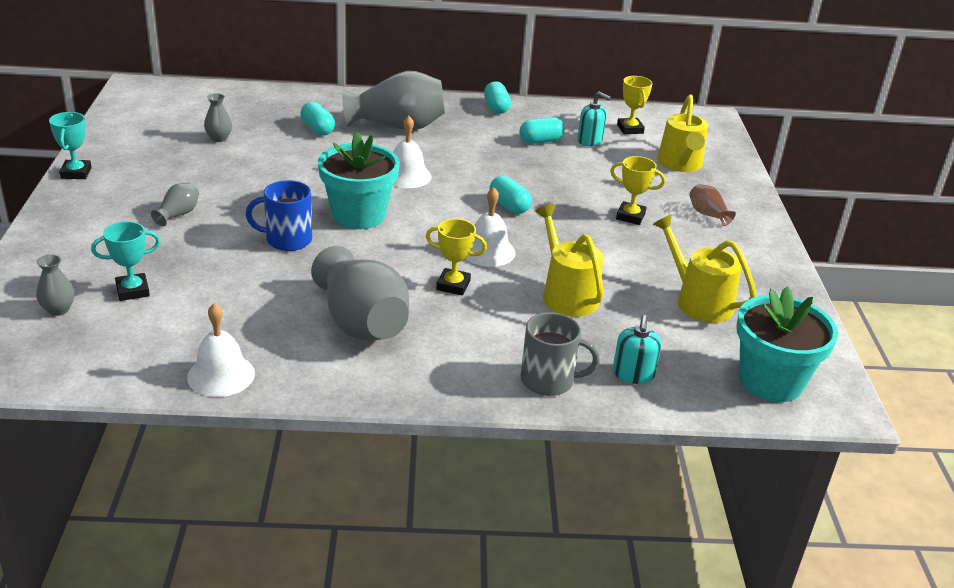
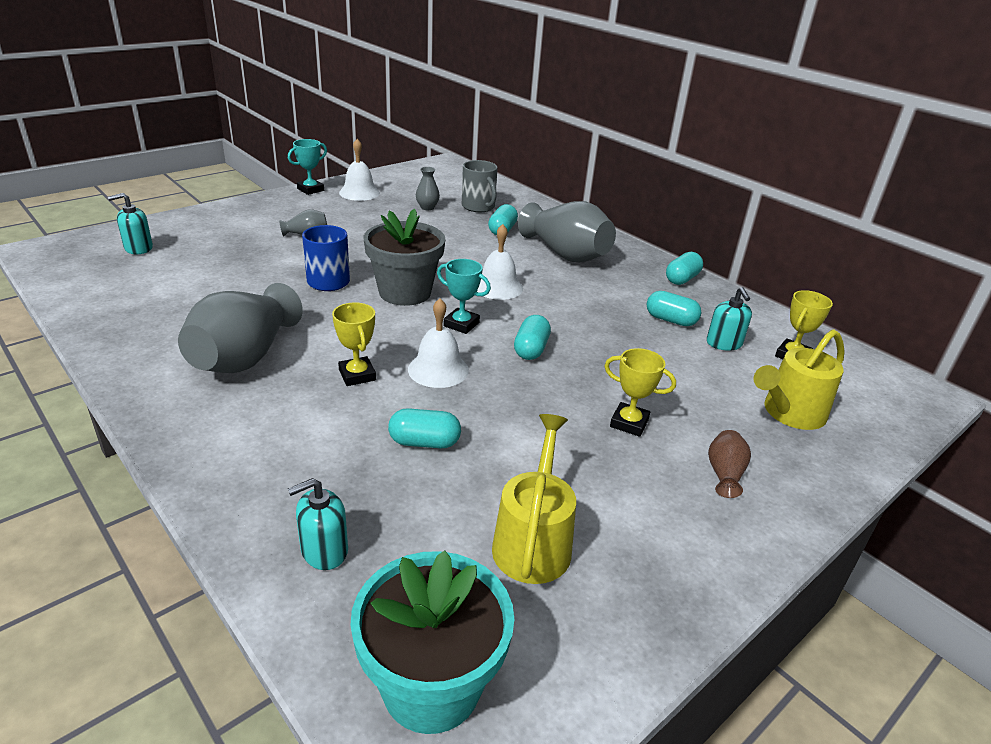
camera: 50 degrees right, 0 degrees up
grey vase [36,255,75,316] -> turquoise soap dispenser [108,193,153,254]
turquoise trophy [91,221,161,301] -> turquoise trophy moved to [437,259,491,334]
white bell [187,303,255,397] -> white bell moved to [339,139,380,201]
turquoise flower pot [318,132,400,229] -> grey flower pot [363,209,445,306]
grey mug [521,312,600,396] -> grey mug moved to [462,160,498,212]
yellow watering can [535,204,604,316] -> turquoise capsule [388,408,461,448]
yellow trophy [610,156,665,225] -> yellow trophy turned 45 degrees counterclockwise [604,348,676,437]

